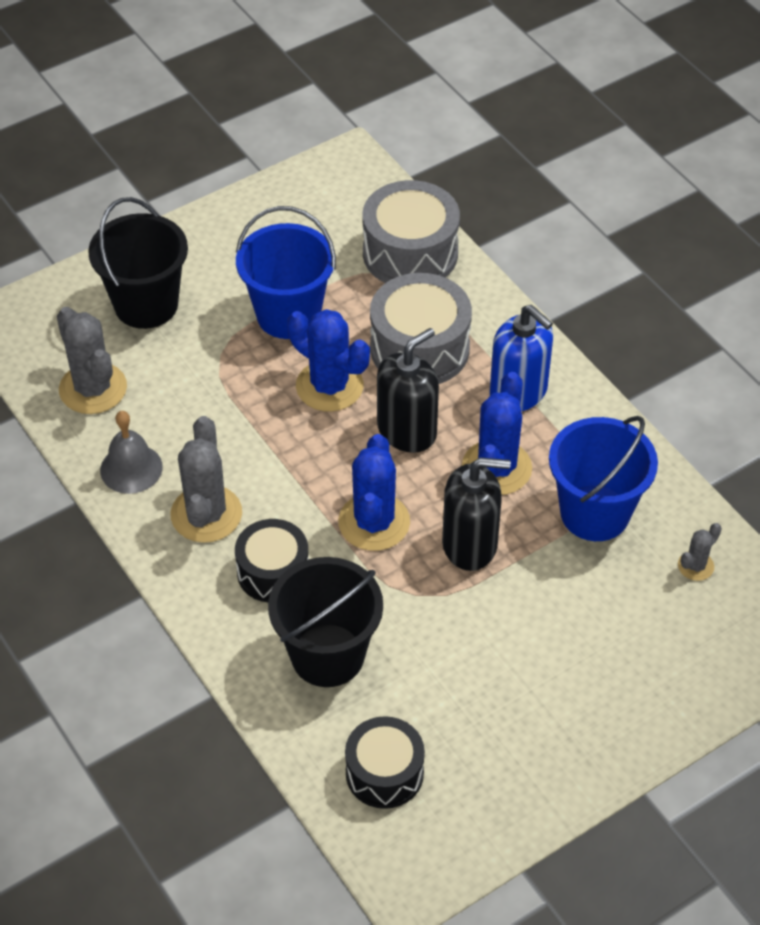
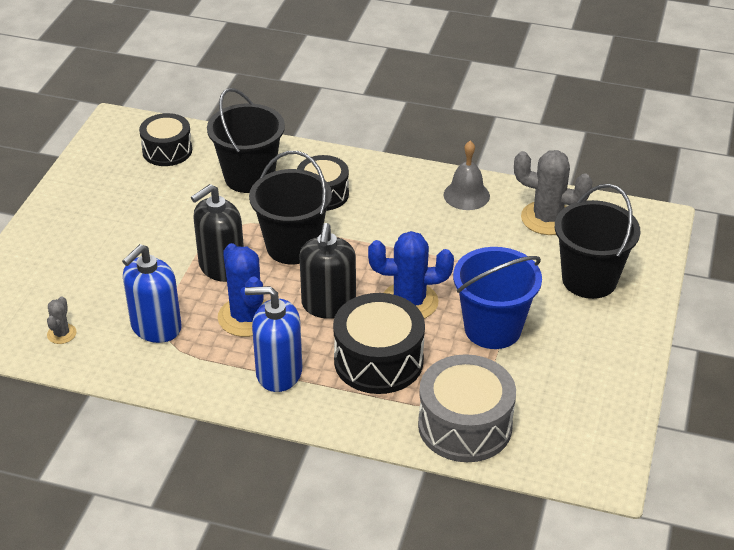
camera: 140 degrees right, 10 degrees down
grey cactus [171,416,242,543] -> none
blue cactus [338,434,410,551] -> black bucket [249,151,332,265]
grey drum [370,273,472,384] -> black drum [333,293,425,394]
blue bucket [549,416,658,541] -> blue soap dispenser [122,244,182,343]

